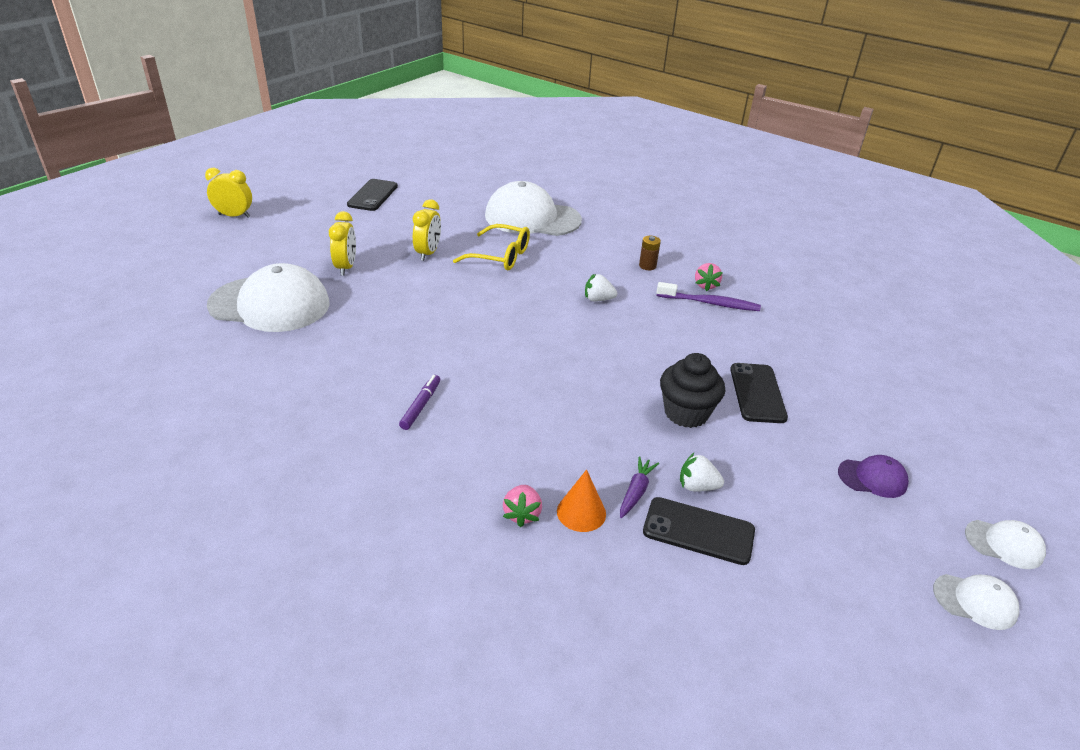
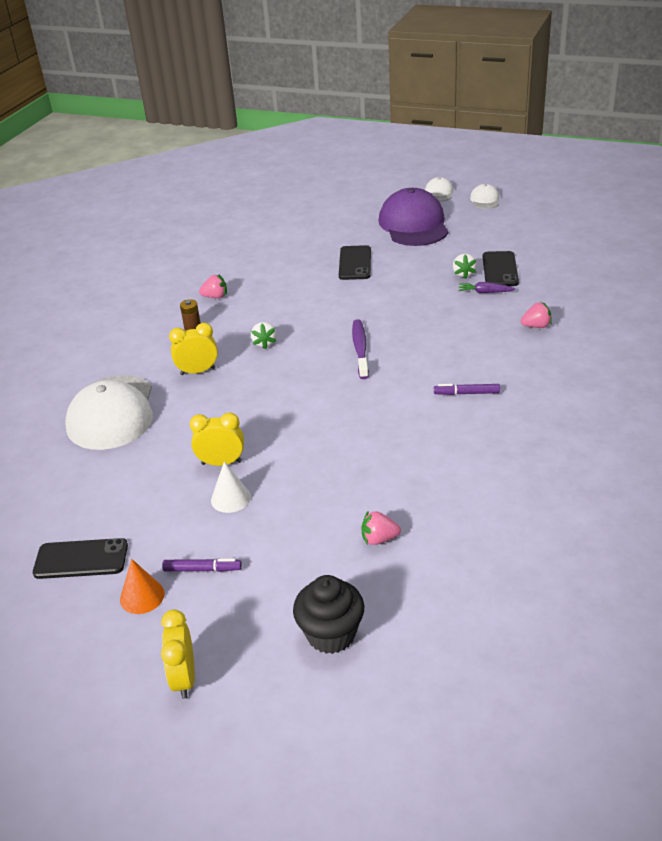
camera: 100 degrees left, 0 degrees up
white cap [207,263,330,332] -> pink strawberry [362,511,401,545]
yellow clock [329,211,356,276] -> yellow clock moved to [169,323,218,375]
yellow glasses [453,224,530,270] -> none
orange cone [557,469,606,532] -> orange cone moved to [120,559,165,614]
purple toothbrush [656,282,761,311] -> purple toothbrush moved to [352,319,369,379]
black cupcake [660,353,725,428] -> black cupcake moved to [293,575,364,654]
black phone [730,363,788,423] -> black phone turned 75 degrees counterclockwise [339,245,371,280]
purple cap [838,455,909,498] -> purple cap [379,188,448,246], size x2.21
none -> purple marker [162,559,242,572]
none -> white cone [211,461,251,513]

